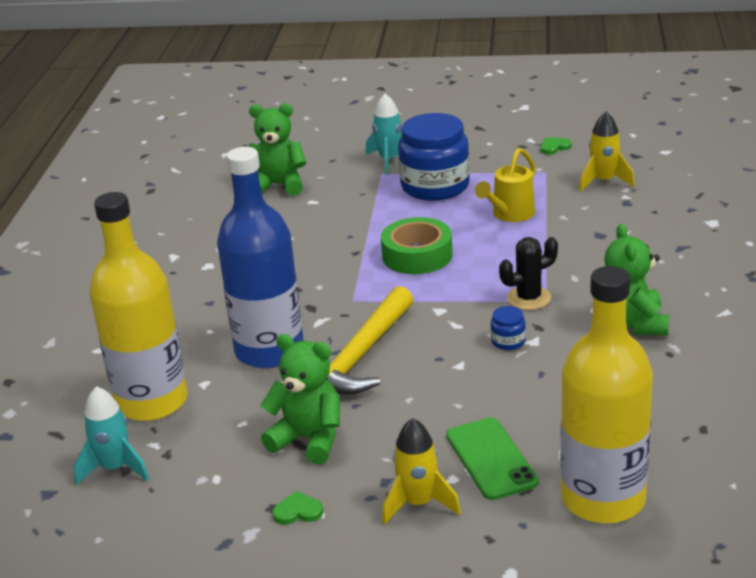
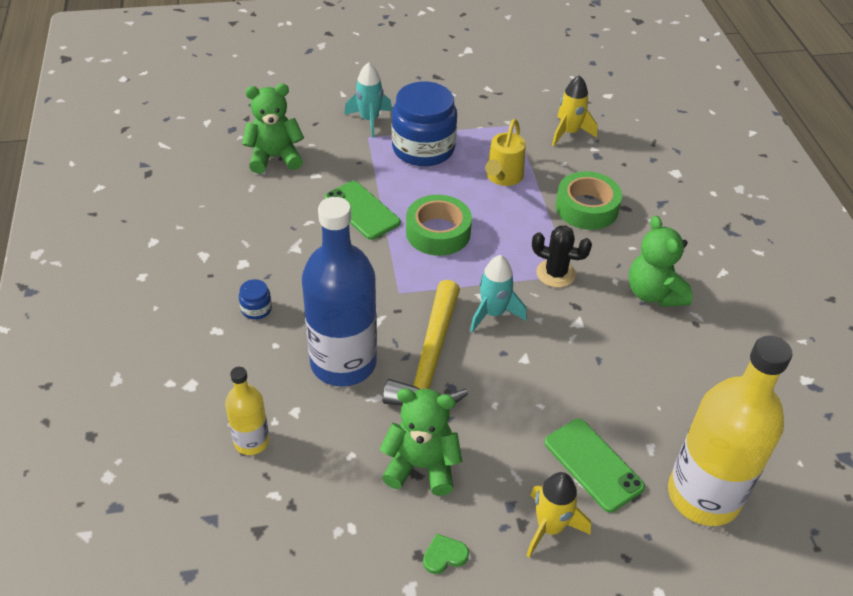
camera: 20 degrees left, 15 degrees up
turquoise rocket [74,386,149,486] -> turquoise rocket moved to [470,255,527,332]
yellow bottle [90,192,188,421] -> yellow bottle [225,367,270,455], size x0.50
blue jar [491,306,526,350] -> blue jar moved to [239,279,272,320]
black cactus [499,237,558,310] -> black cactus turned 60 degrees clockwise [532,225,592,288]
green heart [540,137,572,155] -> none
none -> green phone [325,181,401,240]
none -> green tape [556,171,622,230]

